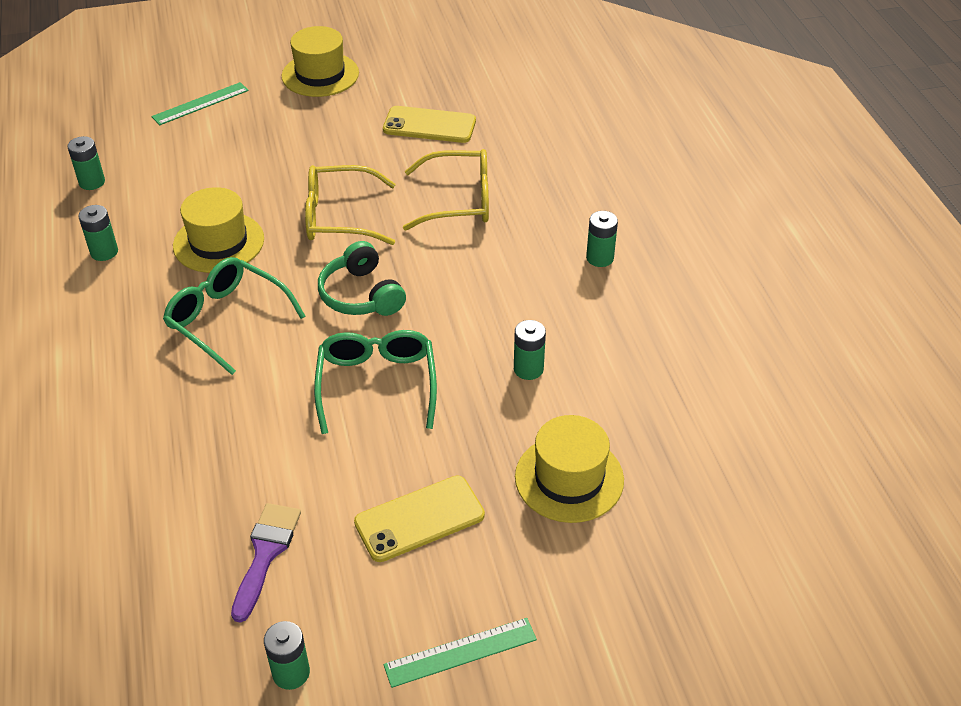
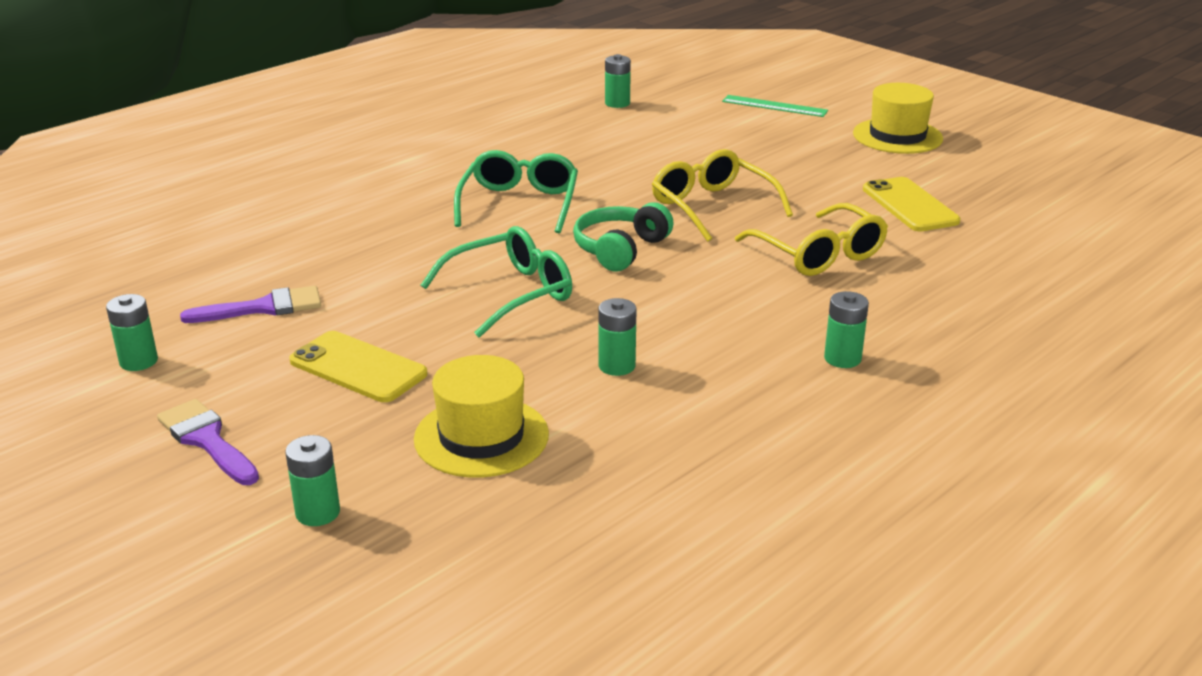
camera: 60 degrees right, 15 degrees down
green battery [78,205,118,261] -> green battery moved to [285,435,340,526]
yellow hat [173,187,264,273] -> none
green ruler [383,618,537,688] -> purple brush [157,399,259,485]

